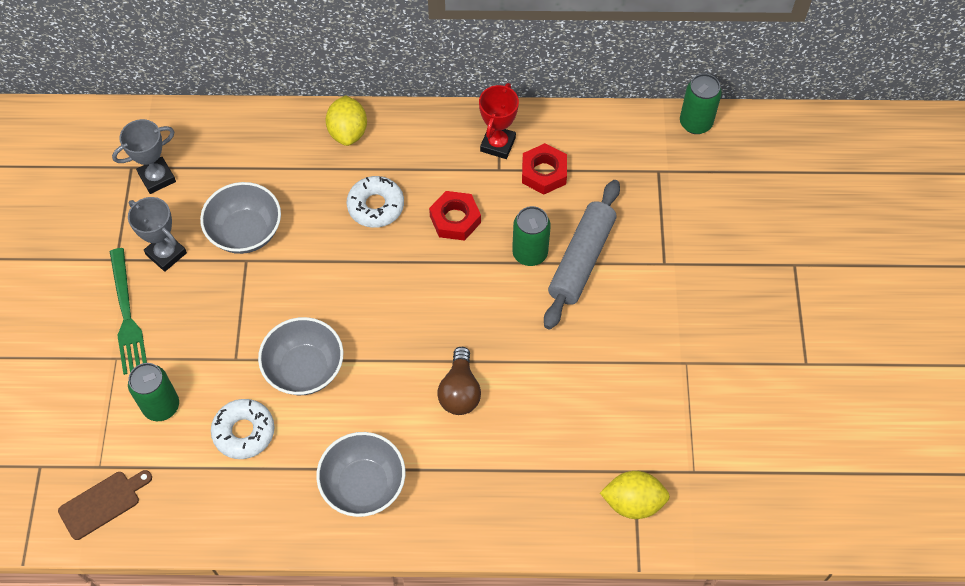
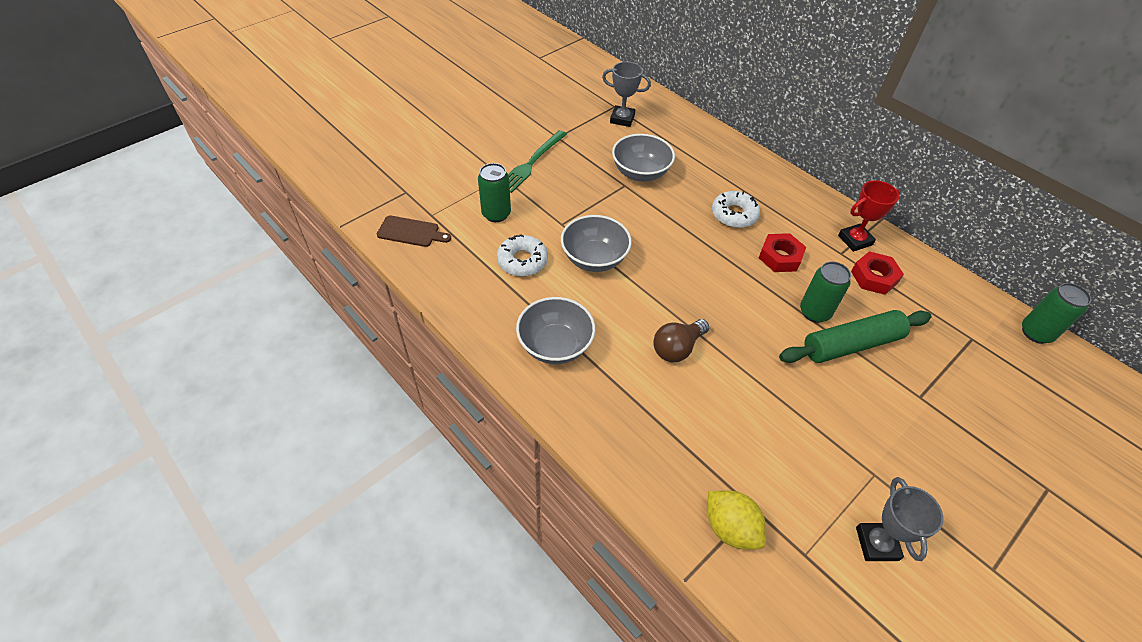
camera: 45 degrees right, 10 degrees down
grey trophy [128,197,187,272] -> grey trophy moved to [856,477,944,561]
yellow lemon [325,95,367,146] -> none
grey rolling pin [544,180,620,329] -> green rolling pin [779,310,932,363]

